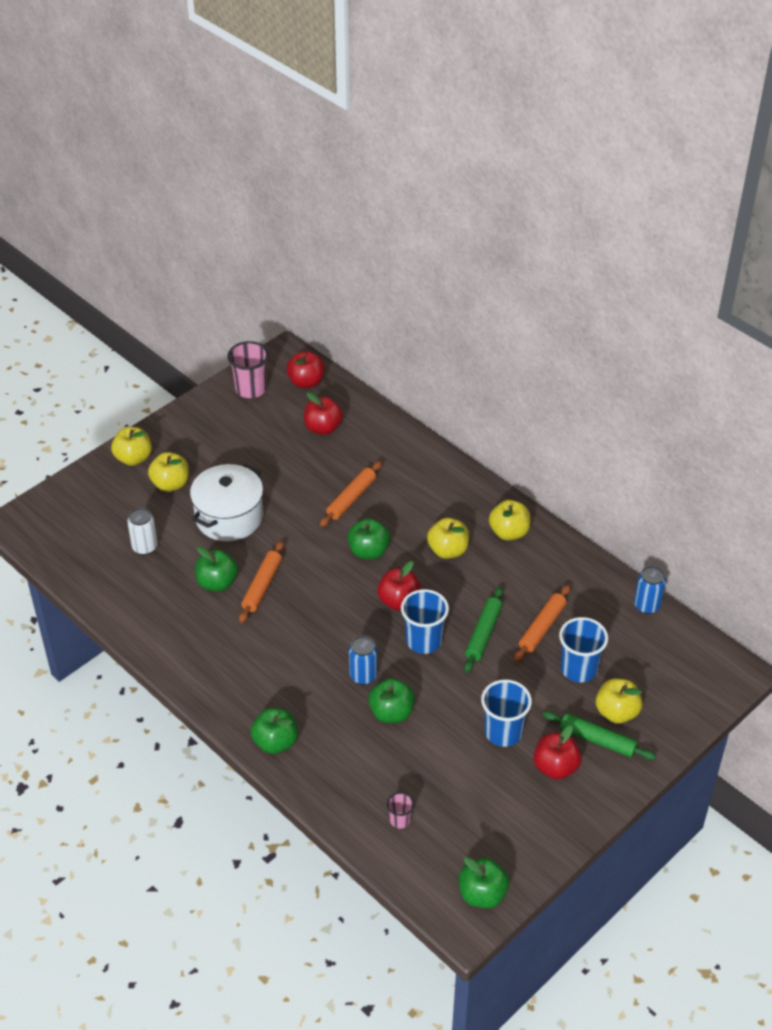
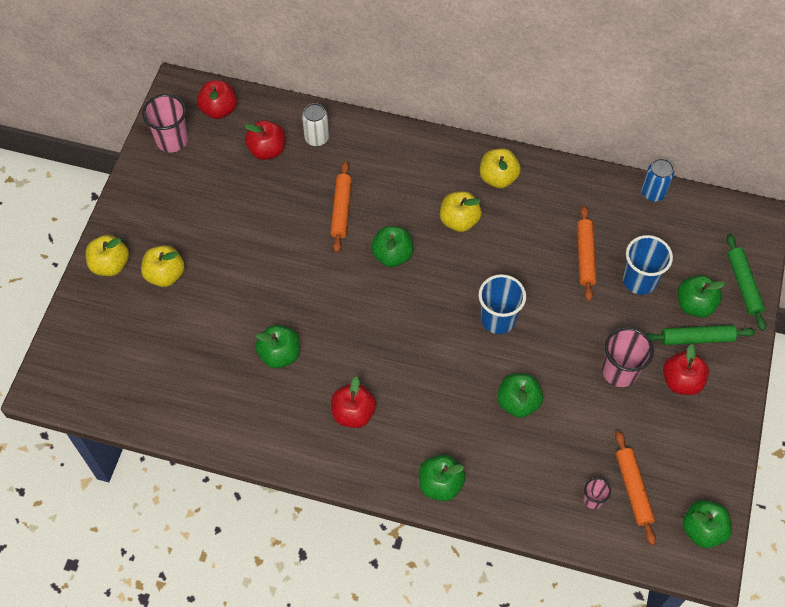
camera: 30 degrees left, 15 degrees up
white can [127,508,158,555] -> white can moved to [302,103,329,147]
white pot [190,464,263,541] -> none
orange rolling pin [239,541,284,623] -> orange rolling pin moved to [615,431,656,545]
blue can [349,636,378,685] -> none
red apple [377,561,421,611] -> red apple moved to [331,376,376,428]
green rolling pin [464,587,503,673] -> green rolling pin moved to [726,234,766,331]
blue cup [481,679,532,747] -> pink cup [602,327,654,387]
yellow apple [596,678,642,724] -> green apple [677,275,725,317]

